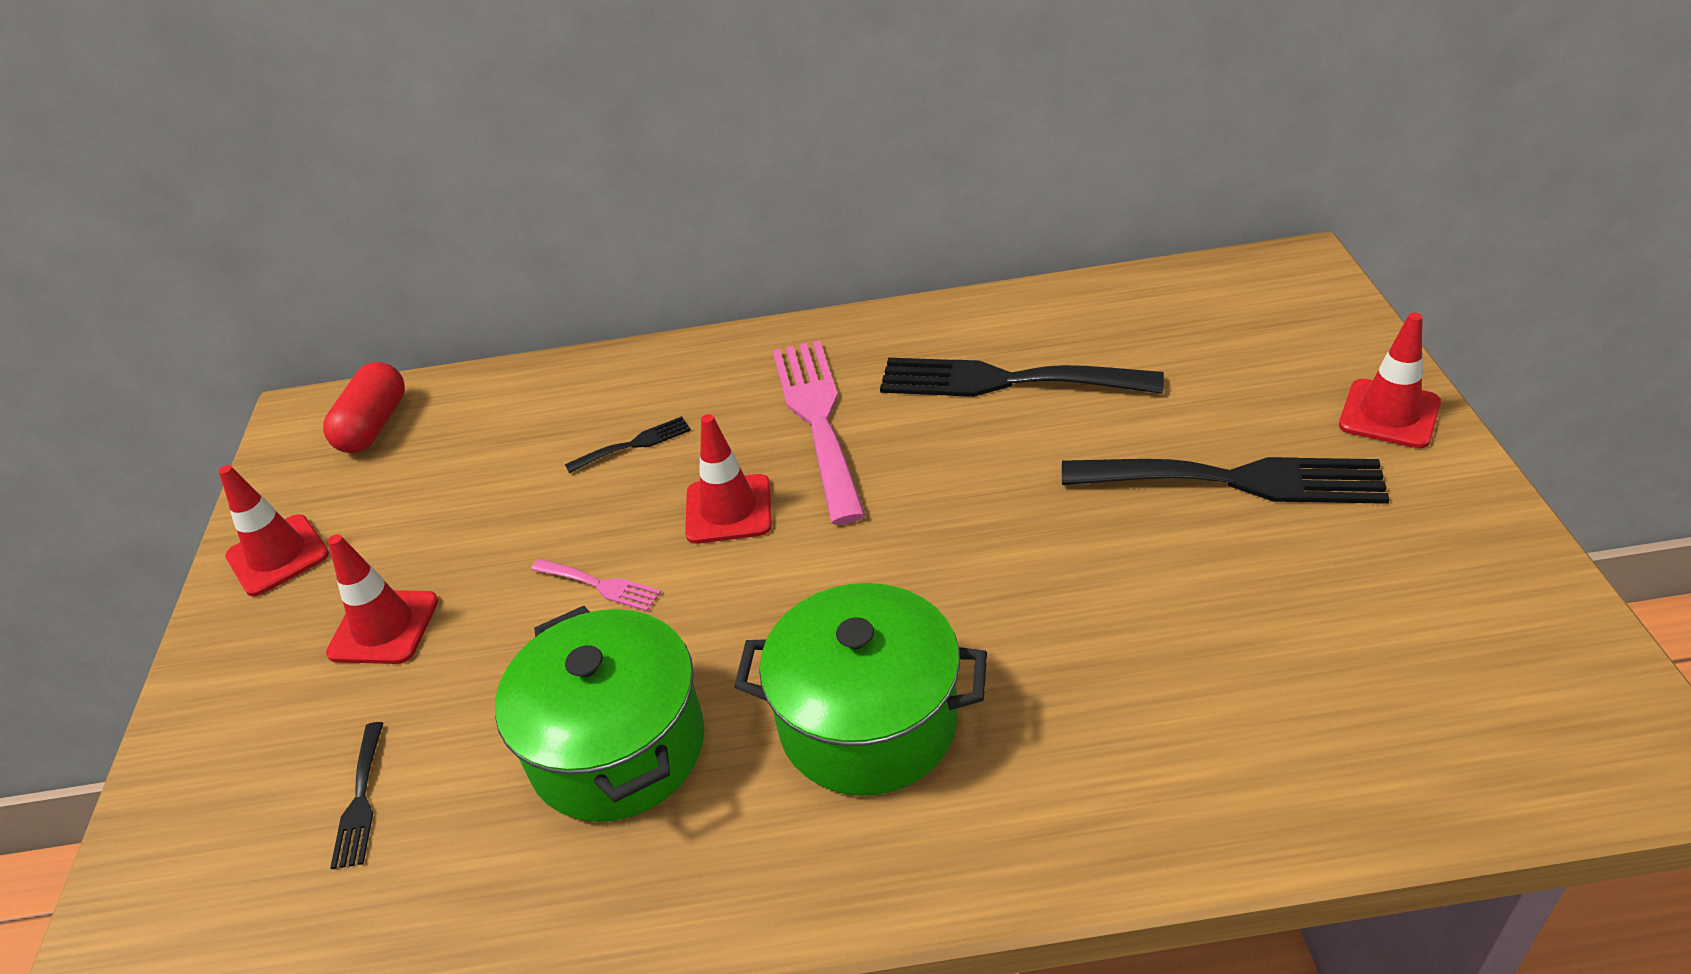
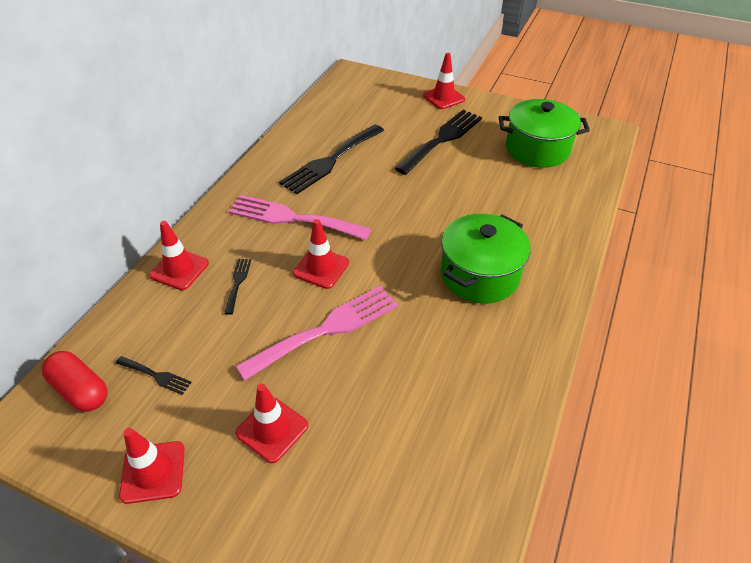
camera: 65 degrees left, 5 degrees up
black fork [330,722,383,869] -> black fork moved to [116,356,192,395]
green pot [495,606,705,822] -> green pot moved to [499,99,590,168]
pink fork [531,559,661,611] -> pink fork [236,285,398,381], size x2.19
none -> red traffic cone [149,221,209,290]

